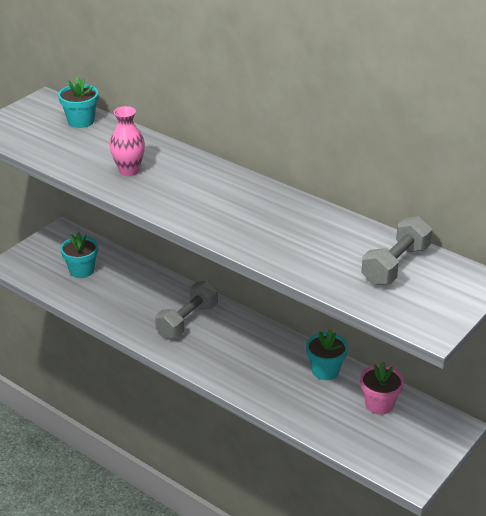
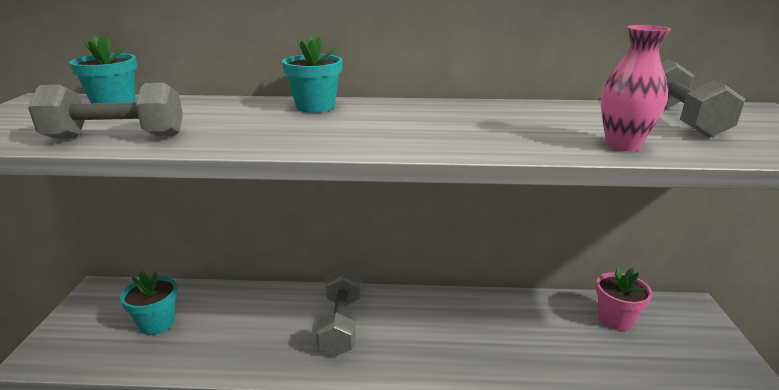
camera: 35 degrees left, 10 degrees down
pink vase [110,106,145,176] -> pink vase moved to [601,25,671,151]
turquoise flower pot [306,329,348,380] -> turquoise flower pot moved to [282,36,343,113]
none -> grey dumbbell [28,83,183,139]

